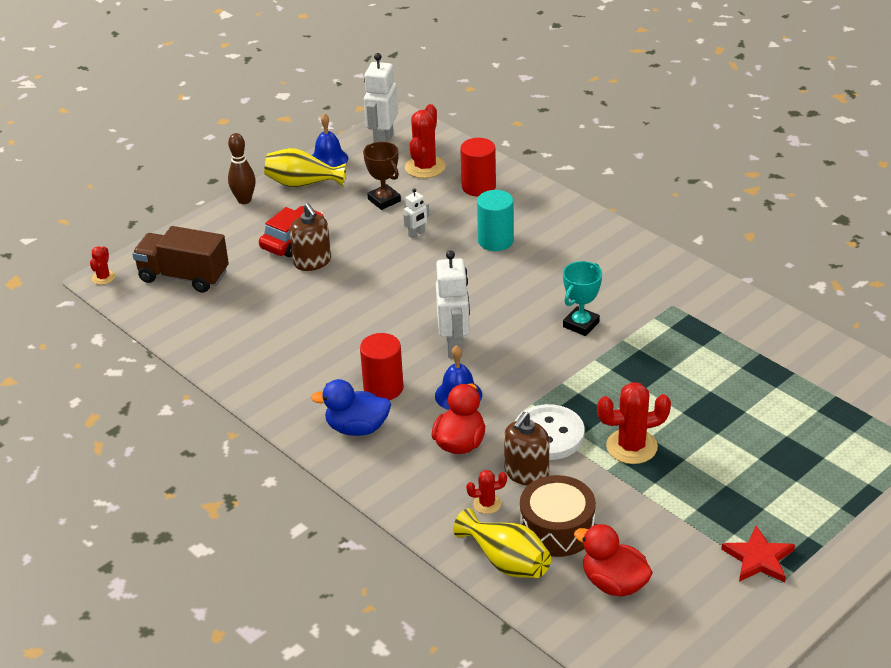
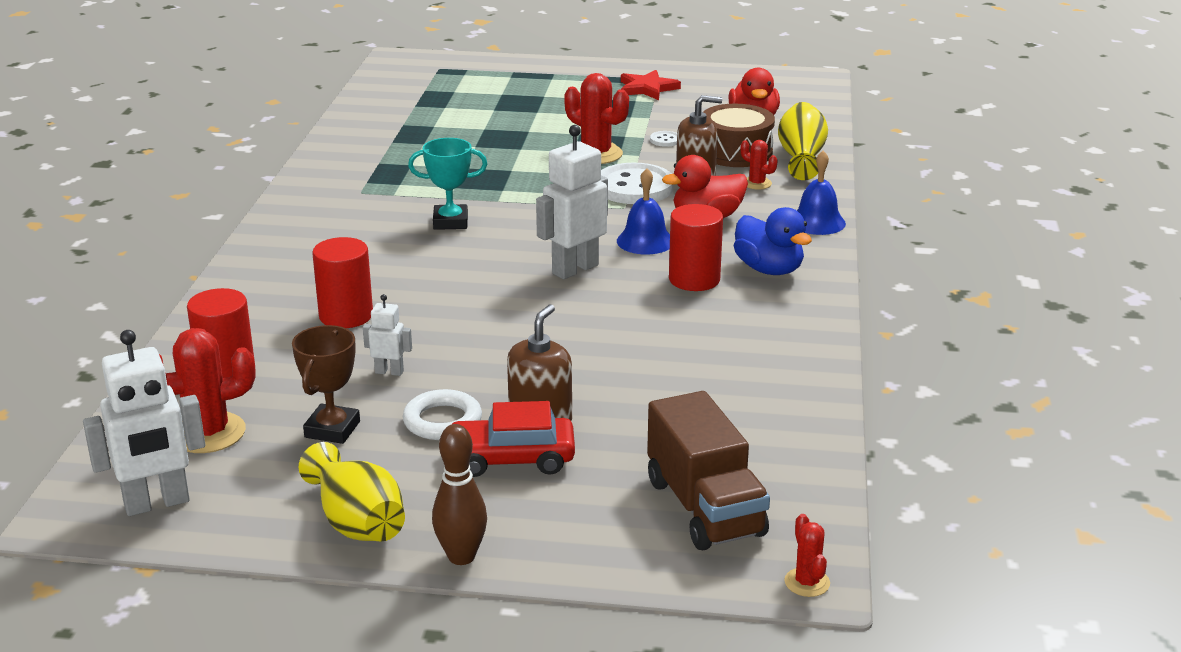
camera: 130 degrees left, 10 degrees down
red cactus [90,246,115,285] -> red cactus turned 75 degrees counterclockwise [784,514,830,597]
blue bell [312,113,348,167] -> blue bell moved to [797,151,846,235]
turquoise cylinder [477,190,514,251] -> red cylinder [312,237,373,328]
none -> white ring [403,389,482,440]
none -> white button [650,131,677,147]

